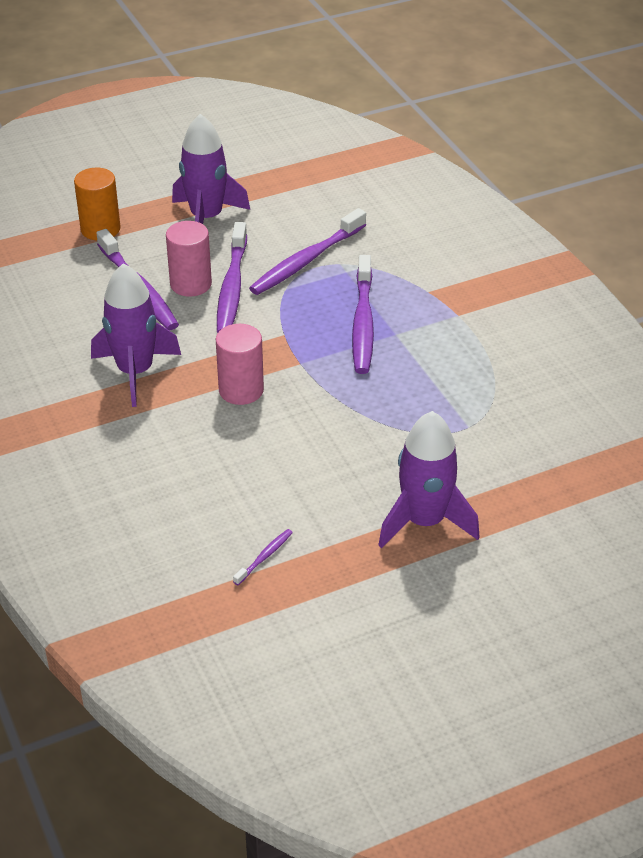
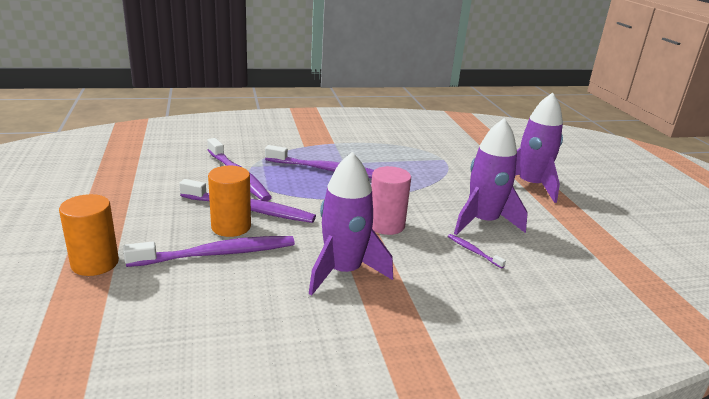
camera: 80 degrees left, 15 degrees down
pink cylinder [166,221,212,296] -> orange cylinder [208,166,251,237]
purple rocket [172,114,250,224] -> purple rocket moved to [454,118,528,235]
purple toothbrush [233,529,293,585] -> purple toothbrush moved to [448,234,506,269]

